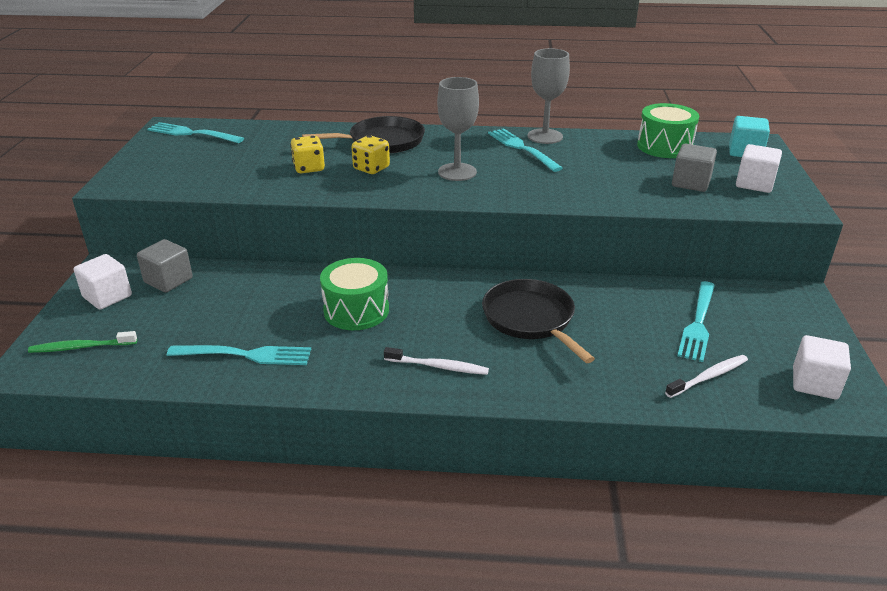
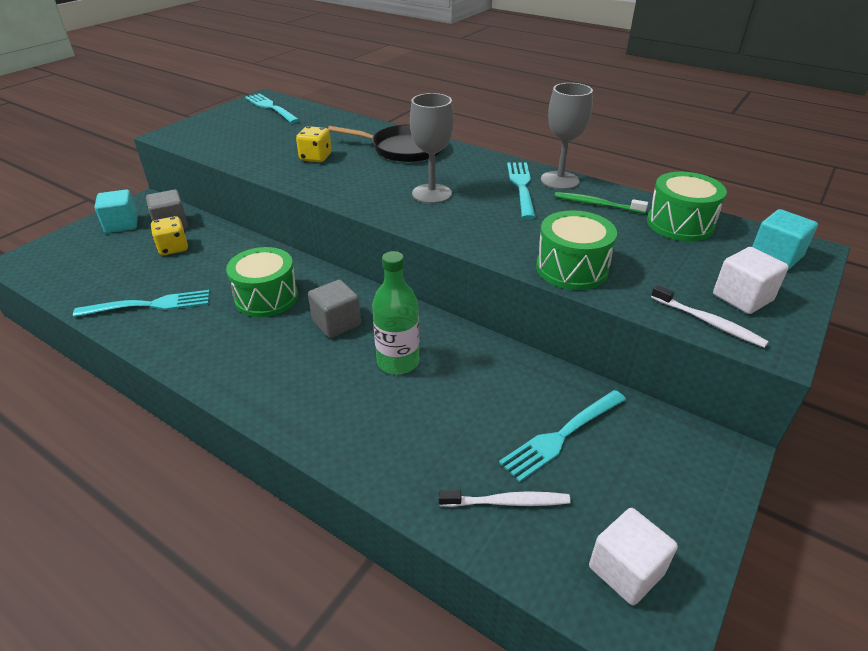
camera: 30 degrees right, 5 degrees up
green toothbrush [28,331,137,353] -> green toothbrush moved to [554,192,648,214]
white cube [73,254,132,310] -> turquoise cube [94,189,138,233]
turquoise fork [167,345,311,365] -> turquoise fork turned 45 degrees counterclockwise [73,290,210,317]
yellow dice [352,135,390,174] -> yellow dice moved to [151,216,188,255]
white toothbrush [384,347,489,375] -> white toothbrush moved to [651,285,769,348]
black pan [482,279,595,363] -> green bottle [372,251,419,375]
grey cube [672,144,717,192] -> grey cube moved to [308,279,361,338]
none -> green drum [536,210,617,290]

